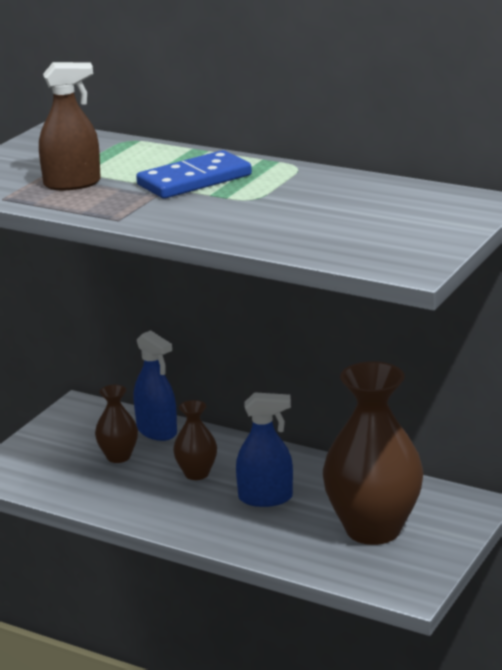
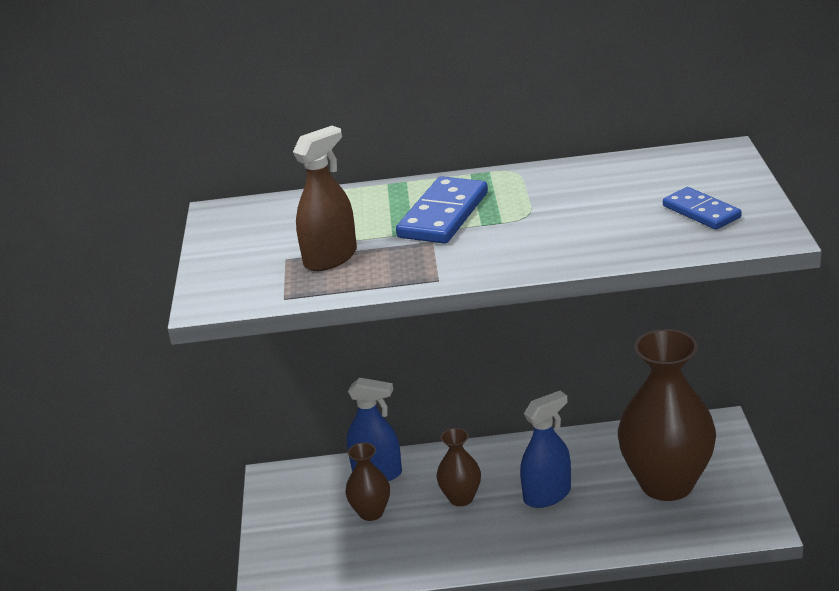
camera: 30 degrees left, 5 degrees up
none -> blue domino [663,187,742,230]

